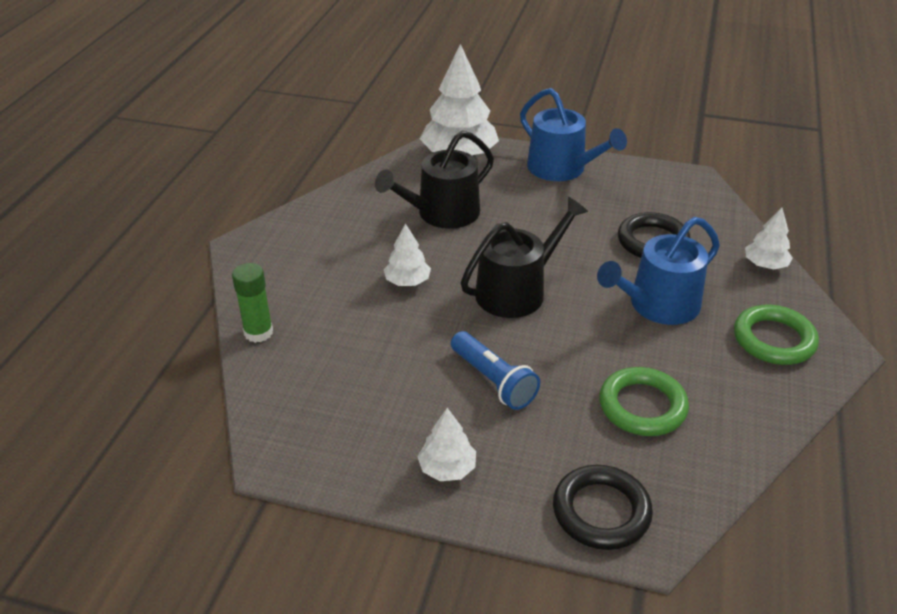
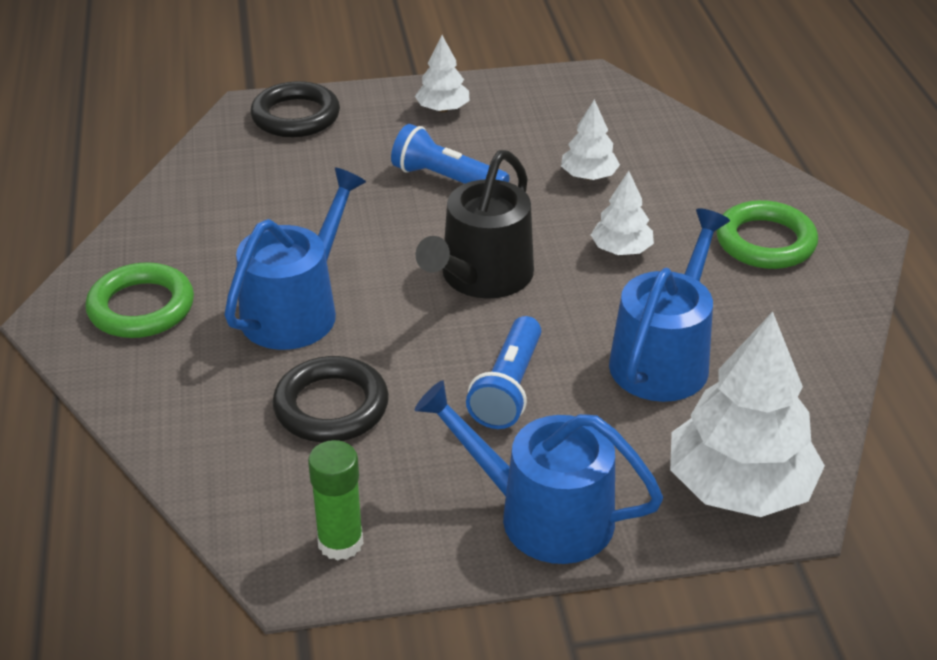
camera: 155 degrees right, 0 degrees up
green glue stick [232,263,273,343] -> green glue stick moved to [308,440,363,560]
black watering can [375,131,494,229] -> blue watering can [609,208,730,402]
green ring [599,367,689,436] -> green ring moved to [716,200,818,269]
white tree [745,208,793,269] -> white tree moved to [561,99,620,180]
none -> blue flashlight [466,316,541,429]

